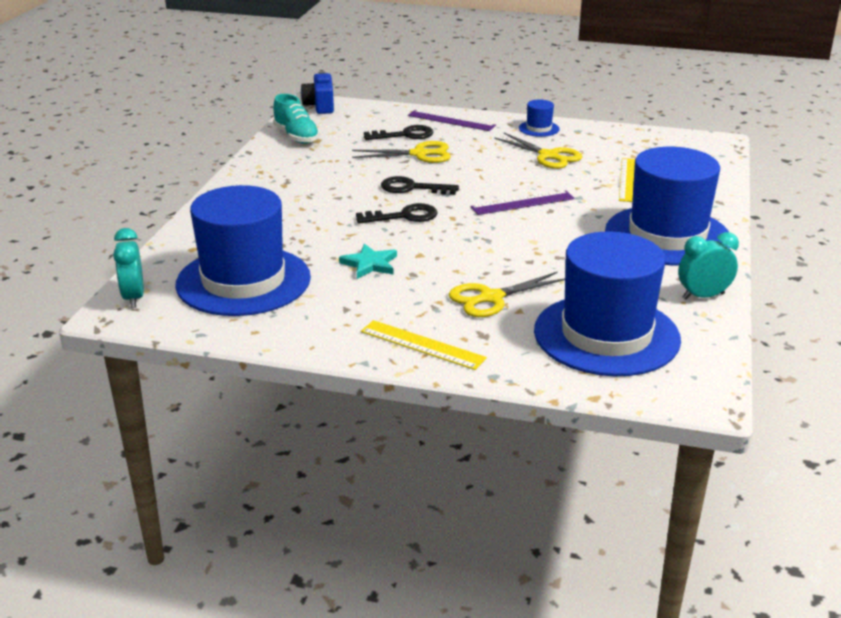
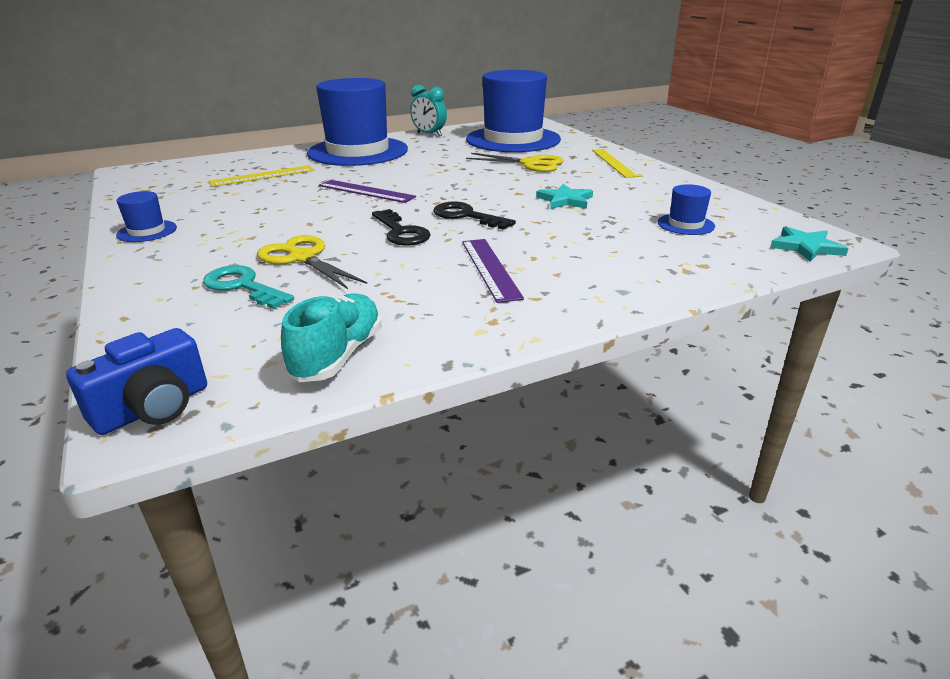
camera: 130 degrees left, 0 degrees up
turquoise clock [113,228,144,308] -> turquoise star [770,226,849,262]
blue hat [175,185,311,316] -> blue hat [658,184,715,235], size x0.40
black key [364,125,434,140] -> turquoise key [203,265,294,309]
purple ruler [408,110,496,131] -> purple ruler moved to [462,239,524,303]
yellow scissors [494,133,582,169] -> none

